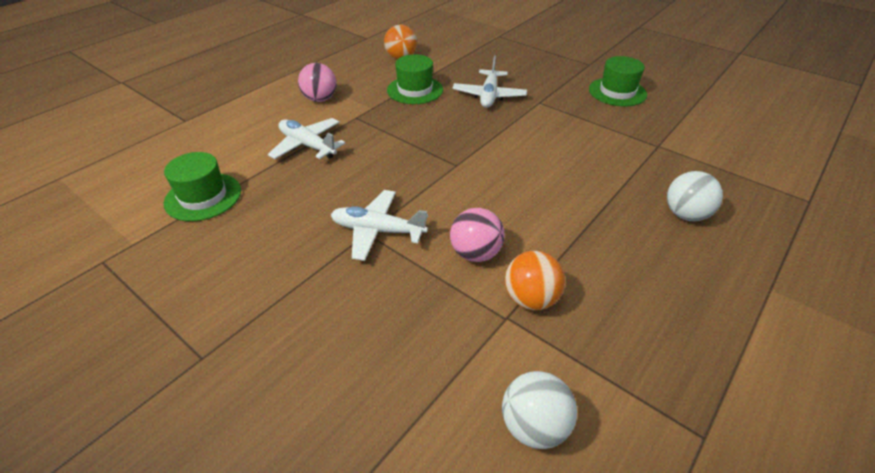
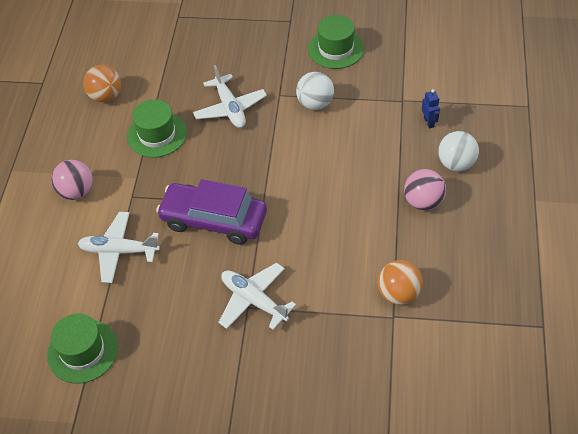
camera: 30 degrees left, 10 degrees up
white plane [331,190,428,261] -> white plane turned 60 degrees clockwise [218,263,296,330]
pink ball [450,208,504,262] -> pink ball moved to [404,169,446,211]
white ball [502,371,577,449] -> white ball moved to [296,72,334,110]
none -> purple car [156,179,267,245]
none -> blue robot [422,89,440,128]

